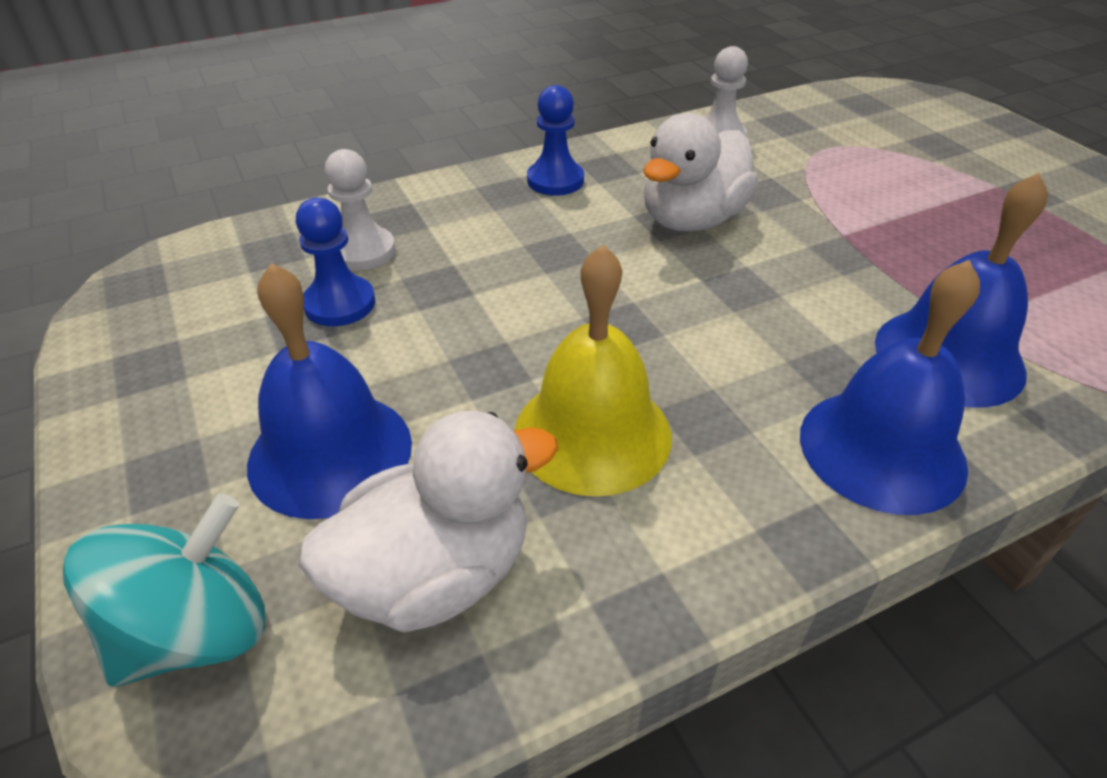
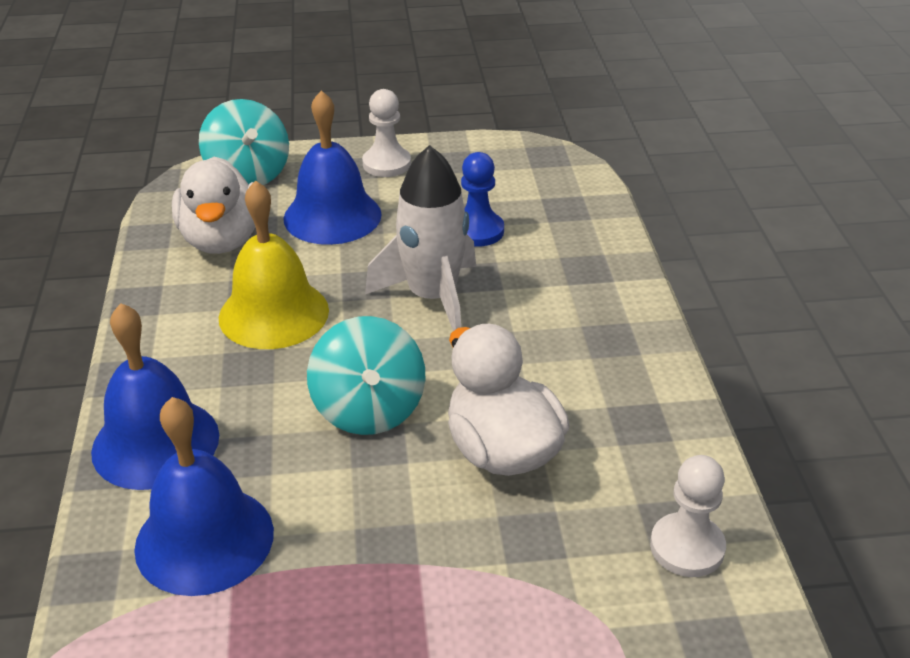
camera: 110 degrees right, 5 degrees down
white pawn [325,149,395,270] -> white pawn moved to [362,89,411,177]
blue pawn [527,85,584,196] -> none
none -> turquoise spinning top [307,316,425,435]
none -> white rocket [365,145,476,331]

